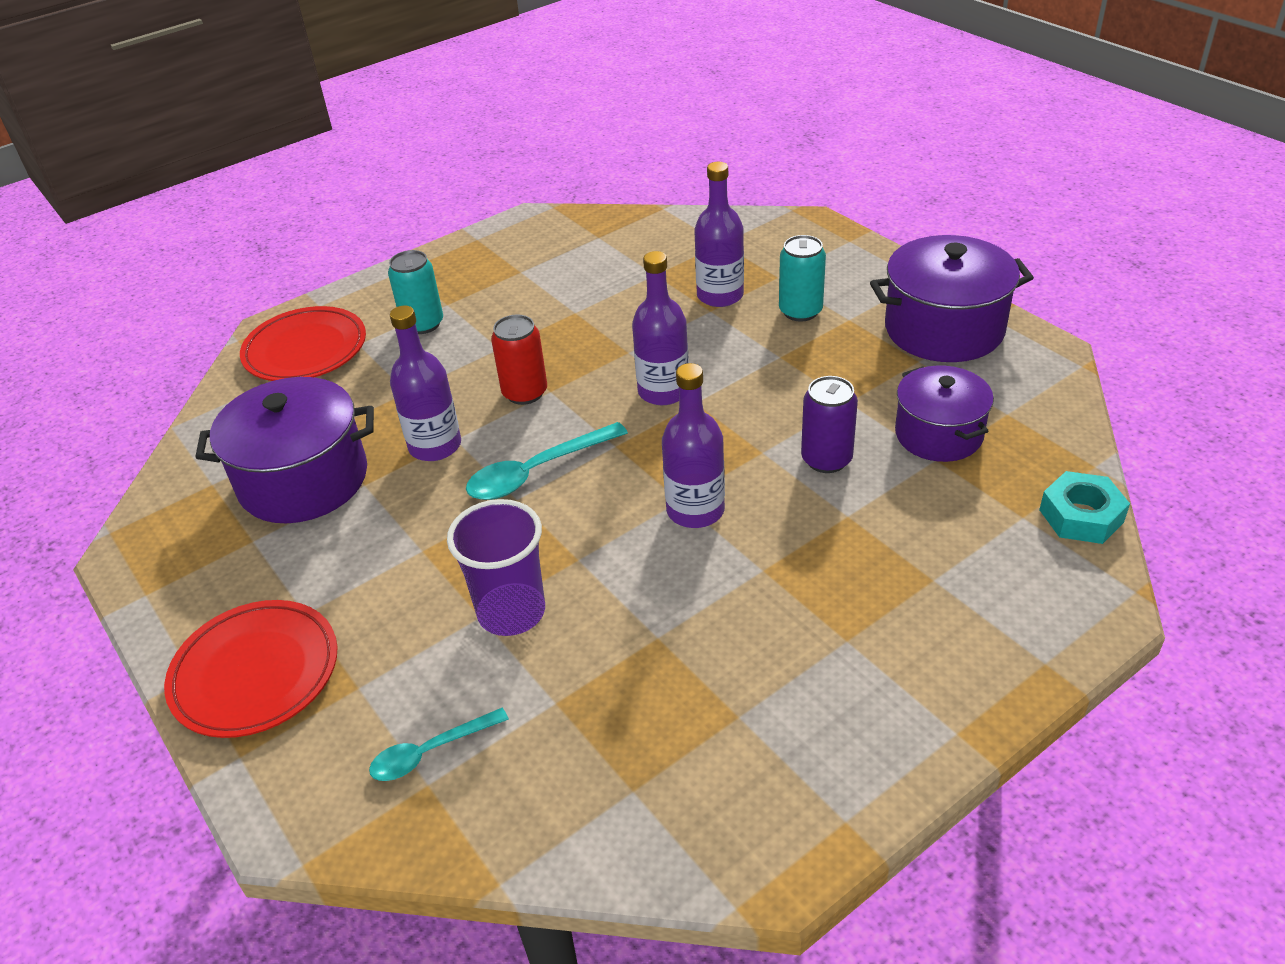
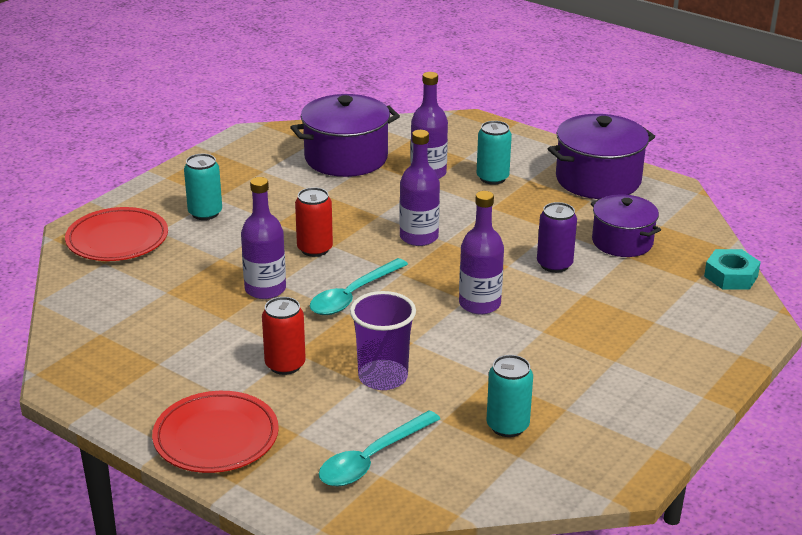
camera: 20 degrees left, 10 degrees down
purple pot [195,377,374,523] -> purple pot moved to [290,94,400,177]
turquoise spoon [369,708,509,781] -> turquoise spoon [319,410,440,487], size x1.55
none -> red can [262,297,306,375]
none -> turquoise can [486,355,533,437]

